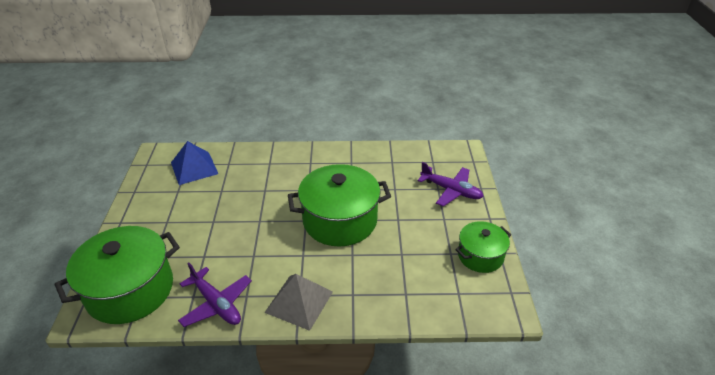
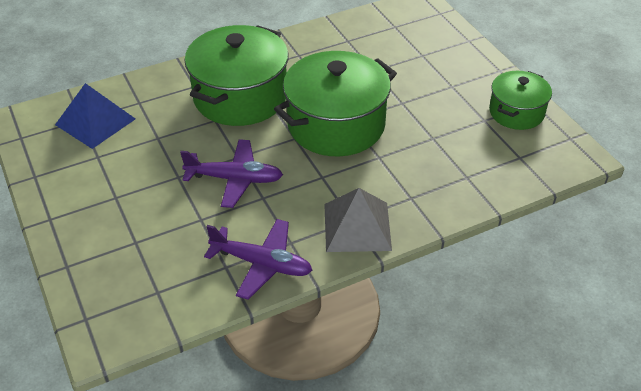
camera: 25 degrees left, 5 degrees up
green pot [55,226,180,324] -> green pot moved to [184,25,289,126]
purple plane [418,162,484,206] -> purple plane moved to [180,139,283,208]

